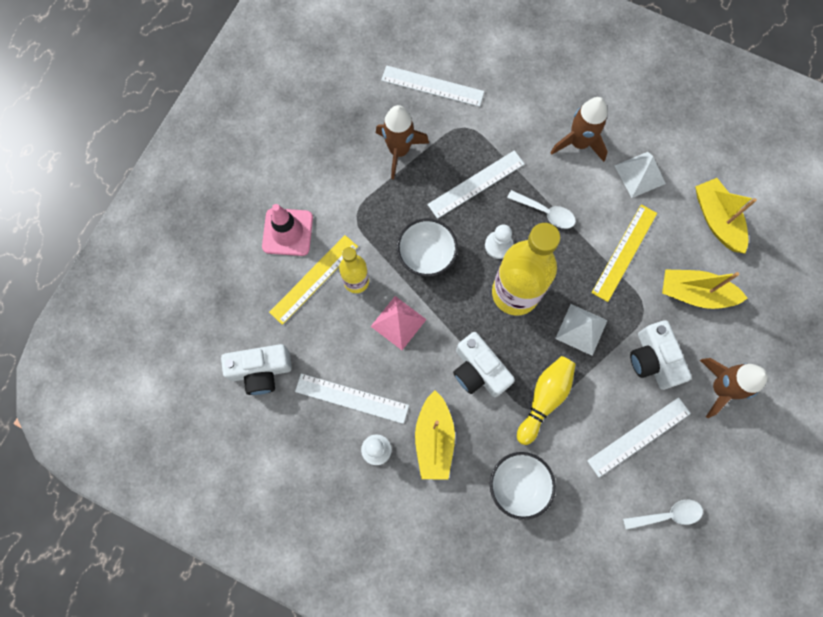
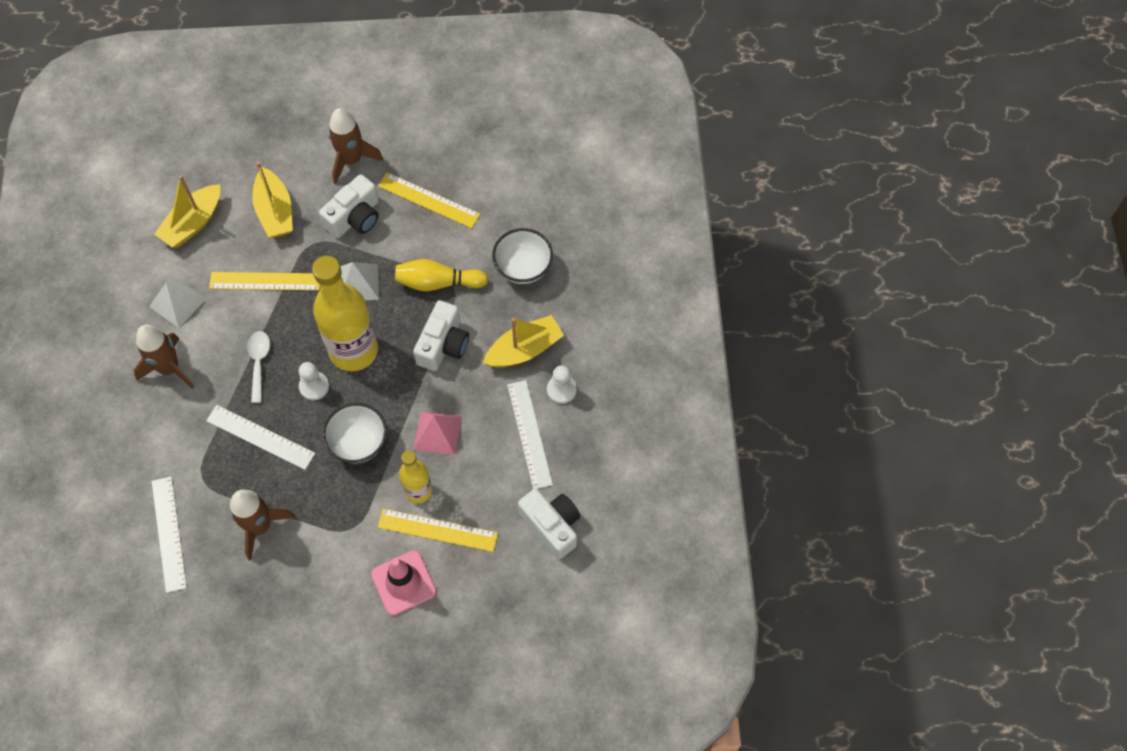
camera: 120 degrees left, 10 degrees down
white ruler [587,397,691,477] -> yellow ruler [378,172,480,229]
white spoon [623,499,703,530] -> none

